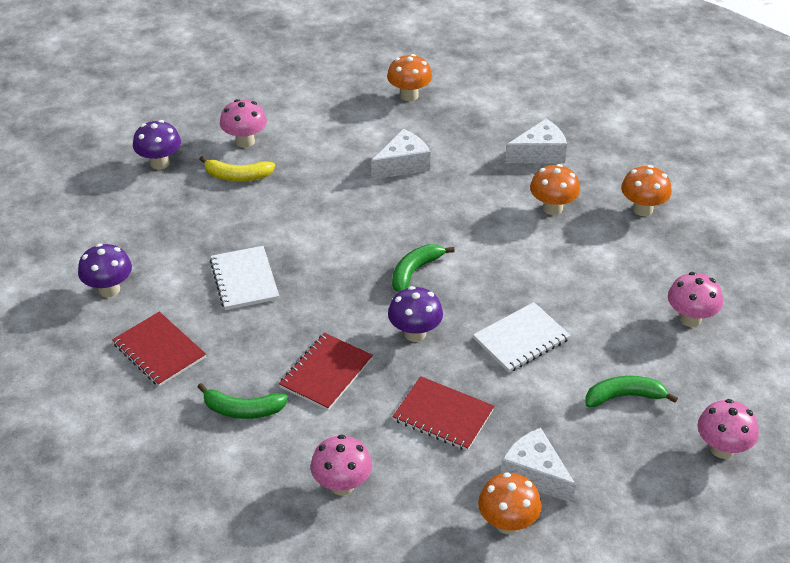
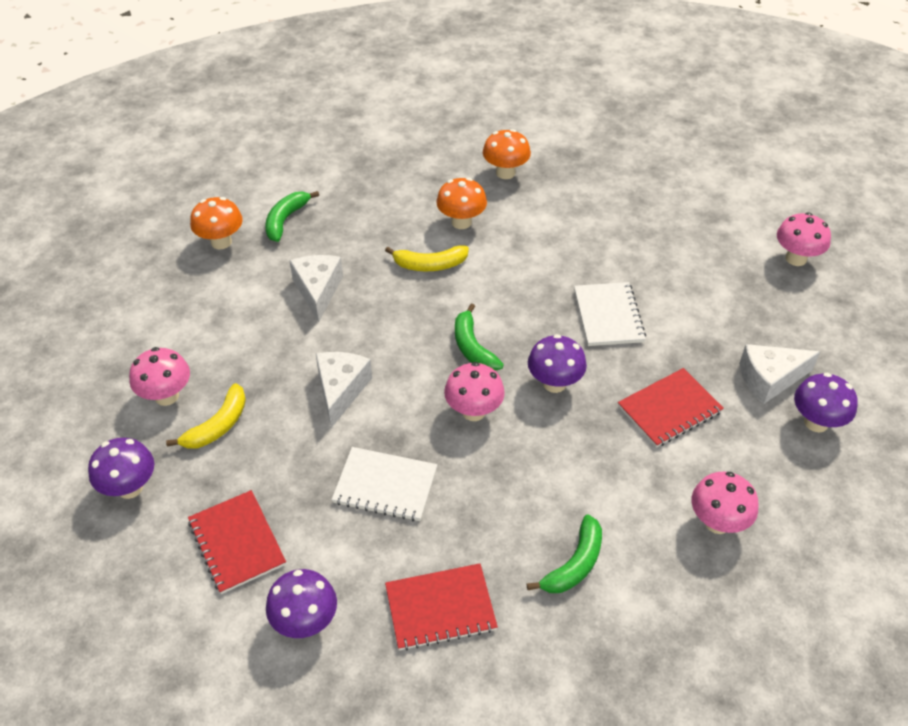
camera: 60 degrees left, 5 degrees up
red notebook [279,333,373,411] -> red notebook moved to [188,490,286,594]
orange mushroom [478,472,542,534] -> purple mushroom [794,373,858,432]
white cheese [505,119,567,163] -> white cheese moved to [316,352,372,428]
green banana [585,376,678,408] -> green banana moved to [265,191,319,242]
pink mushroom [668,272,723,327] -> pink mushroom moved to [444,362,505,421]
none -> yellow banana [385,245,469,271]

